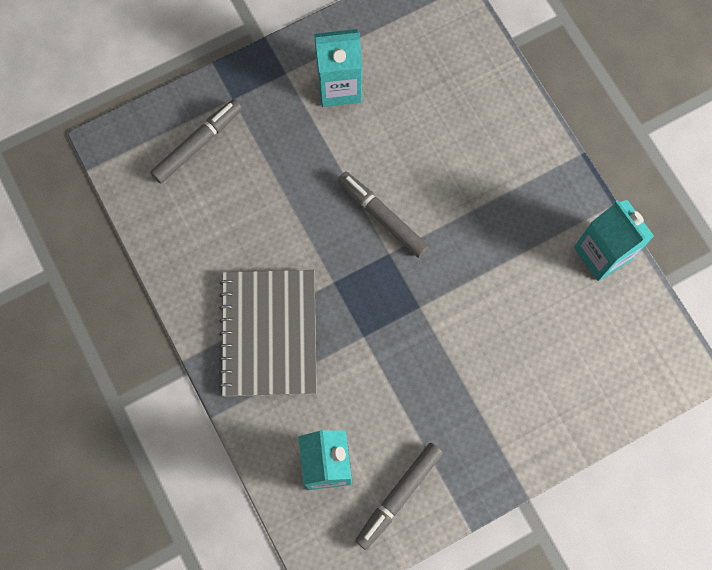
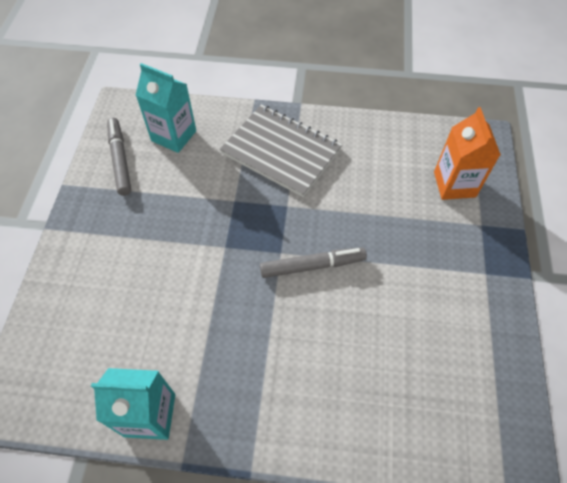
camera: 125 degrees right, 15 degrees down
grey marker [150,99,242,183] -> orange carton [434,107,501,200]
turquoise carton [314,29,362,107] -> none

